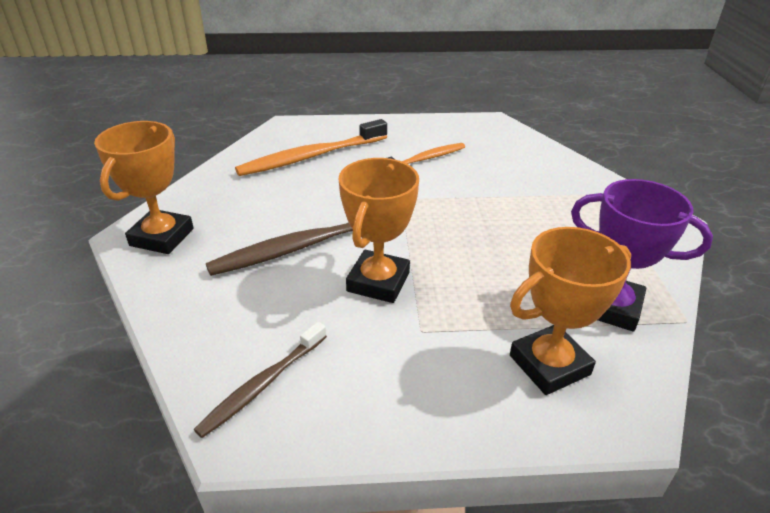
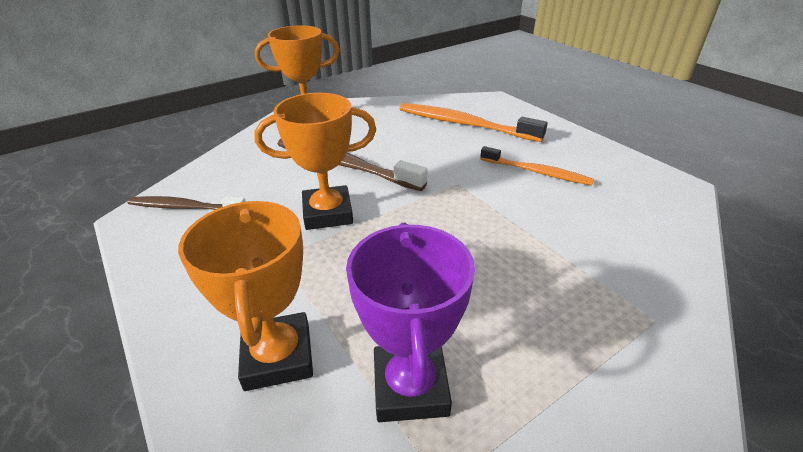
camera: 60 degrees right, 0 degrees up
orange trophy [510,227,631,395] -> orange trophy turned 45 degrees clockwise [178,201,313,391]

